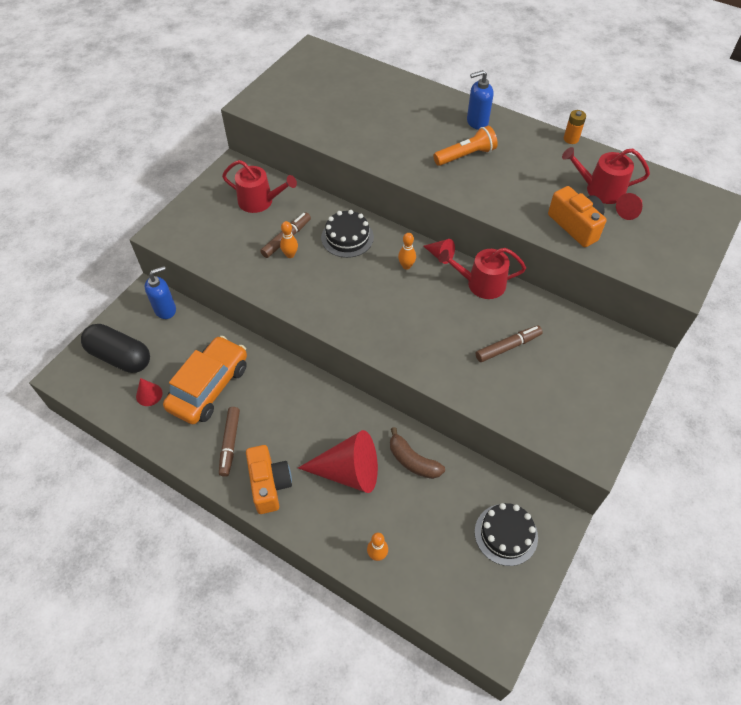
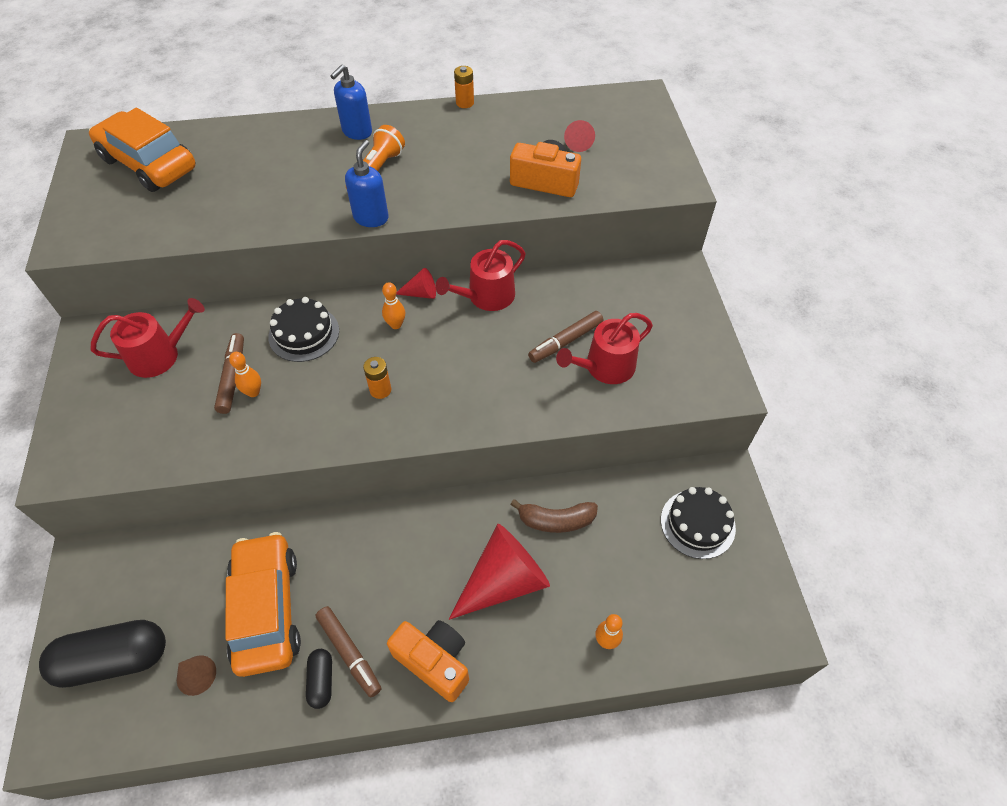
camera: 40 degrees left, 0 degrees up
red cone [136,378,162,406] -> brown cone [177,655,216,696]
blue soap dispenser [145,266,176,319] -> blue soap dispenser moved to [345,140,389,227]
brown marker [476,326,543,362] -> brown marker turned 150 degrees counterclockwise [528,311,603,363]
red watering can [562,147,650,204] -> red watering can moved to [556,313,653,384]
none -> orange car [89,108,196,192]
none -> black capsule [306,649,332,709]
none -> orange battery [363,357,391,399]

